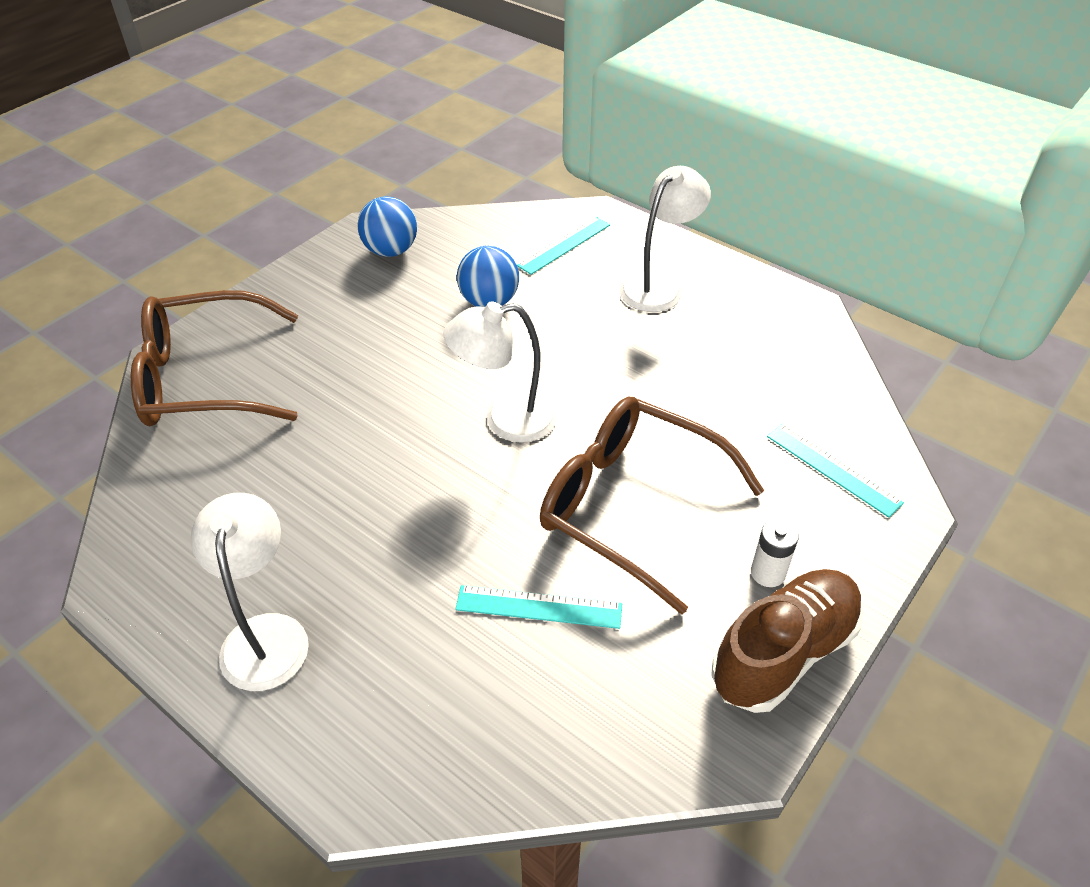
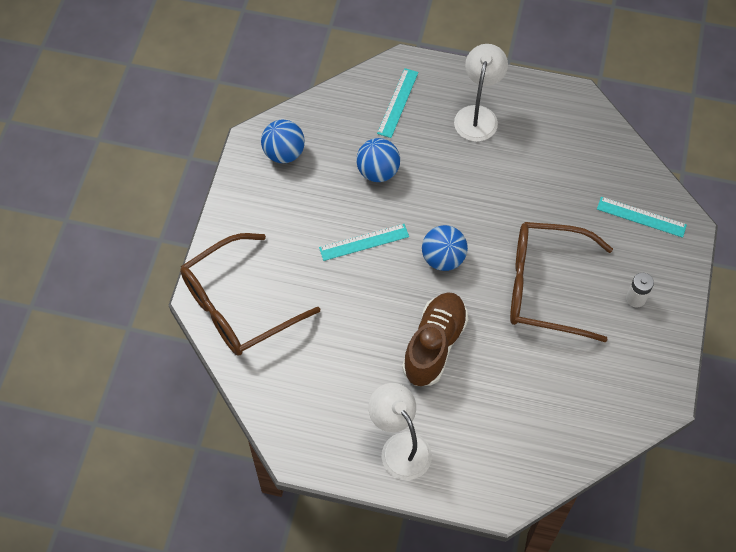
camera: 25 degrees left, 15 degrees up
white lamp [443,302,558,443] -> blue ball [422,225,468,271]
turquoise ruler [455,585,622,629] -> turquoise ruler moved to [319,224,409,261]
brown shoe [711,569,863,713] -> brown shoe moved to [402,292,468,386]

